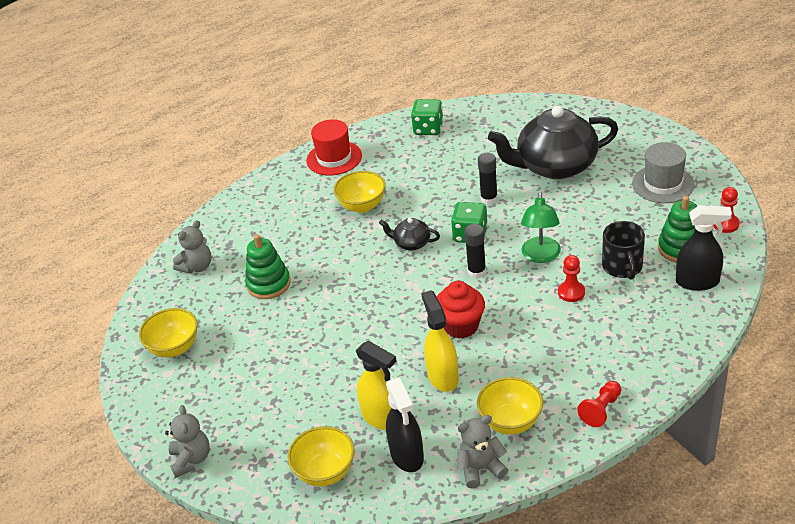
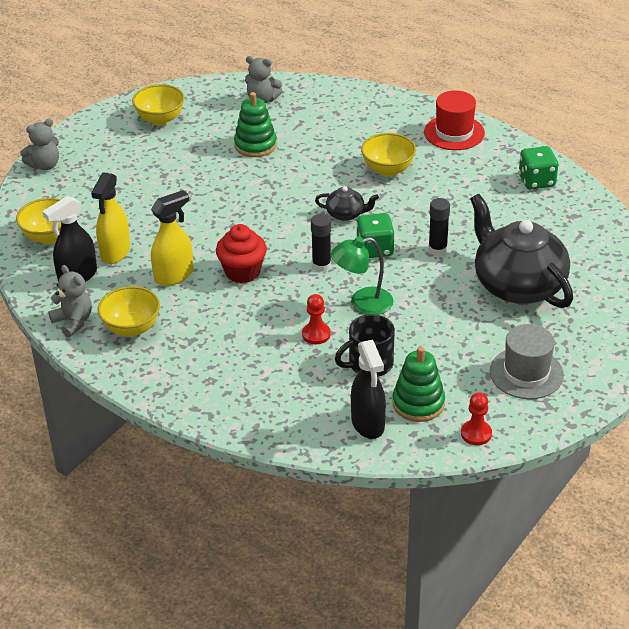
camera: 65 degrees right, 0 degrees up
black teapot [379,218,440,250] -> black teapot turned 105 degrees clockwise [315,186,379,221]
red pawn [577,381,621,427] -> none

